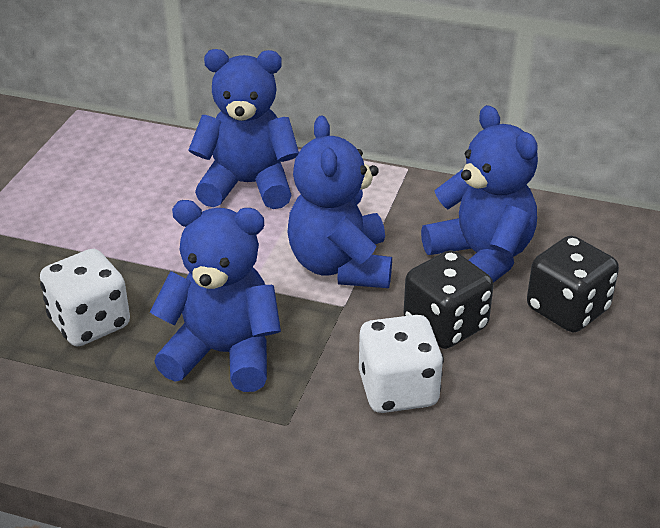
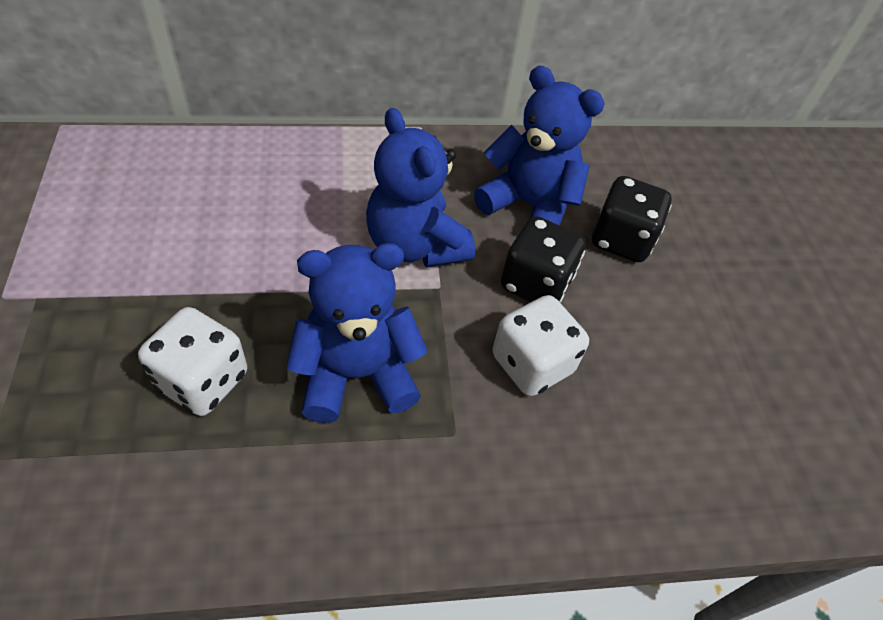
camera: 30 degrees left, 15 degrees up
blue teddy bear [188,49,299,209] -> none

